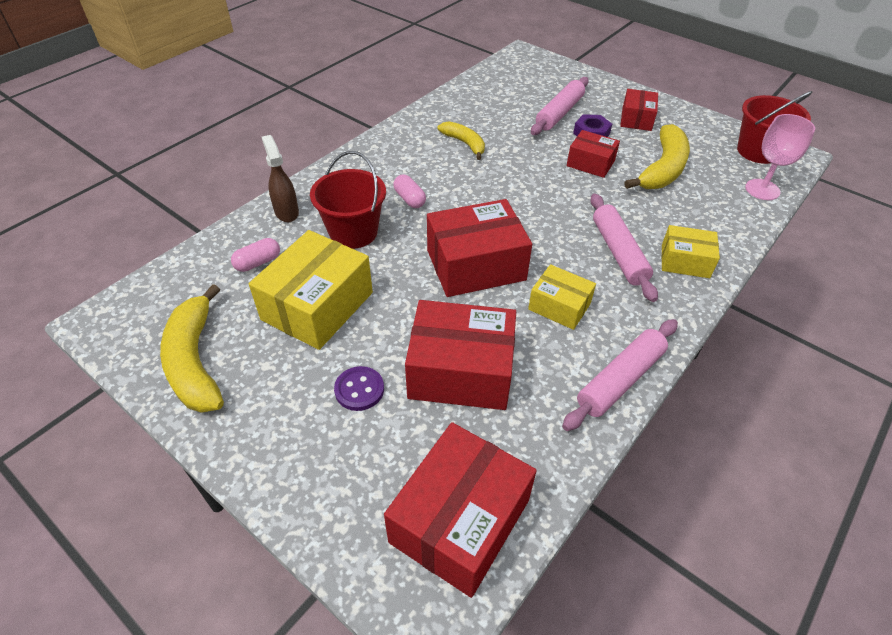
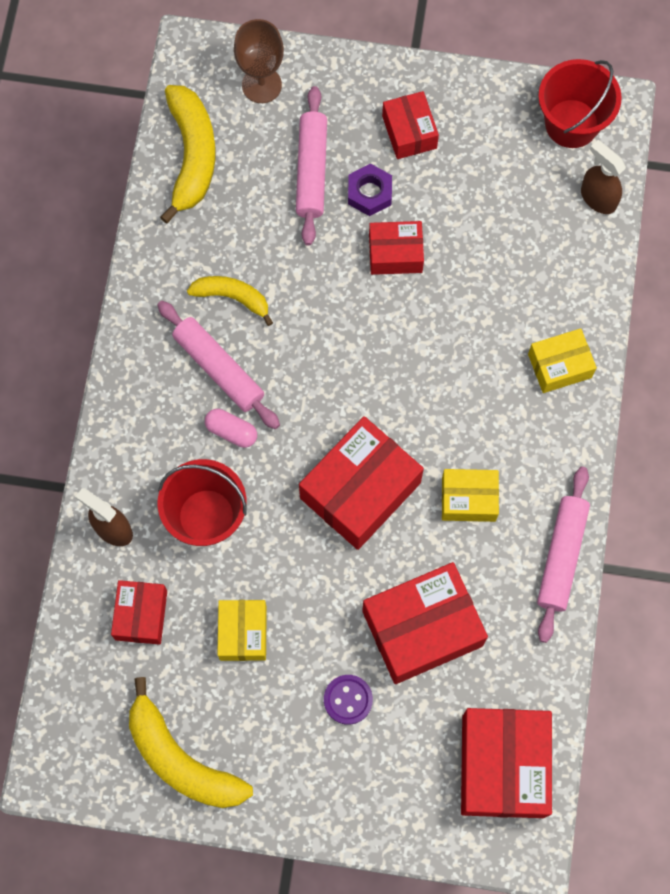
camera: 30 degrees left, 25 degrees up
pink capsule [231,238,280,272] -> red box [111,580,167,645]
yellow box [249,230,373,350] -> yellow box [217,600,267,661], size x0.57
pink rolling pin [590,194,658,302] -> pink rolling pin moved to [157,301,280,429]
yellow banana [624,124,690,189] -> yellow banana moved to [160,85,216,224]
pink goblet [745,114,815,200] -> brown spray bottle [581,140,626,214]
none -> brown goblet [234,19,284,103]

